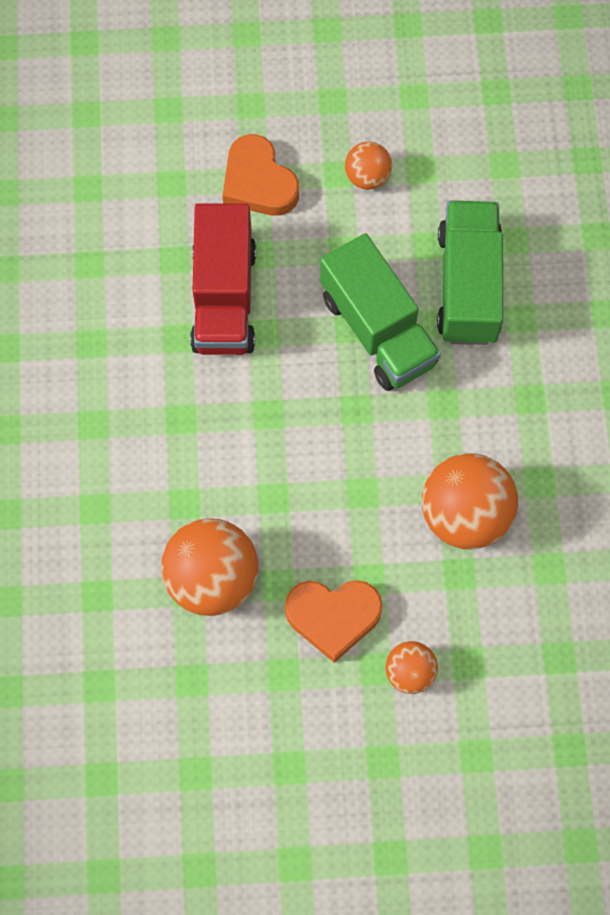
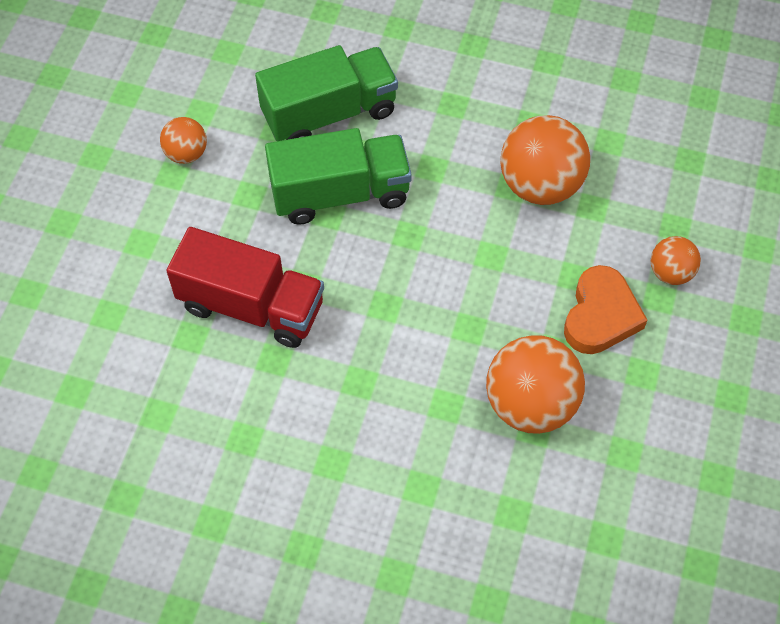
camera: 70 degrees left, 10 degrees down
orange heart [222,134,299,216] -> none
green truck [437,201,503,345] -> green truck turned 135 degrees clockwise [255,45,398,141]

